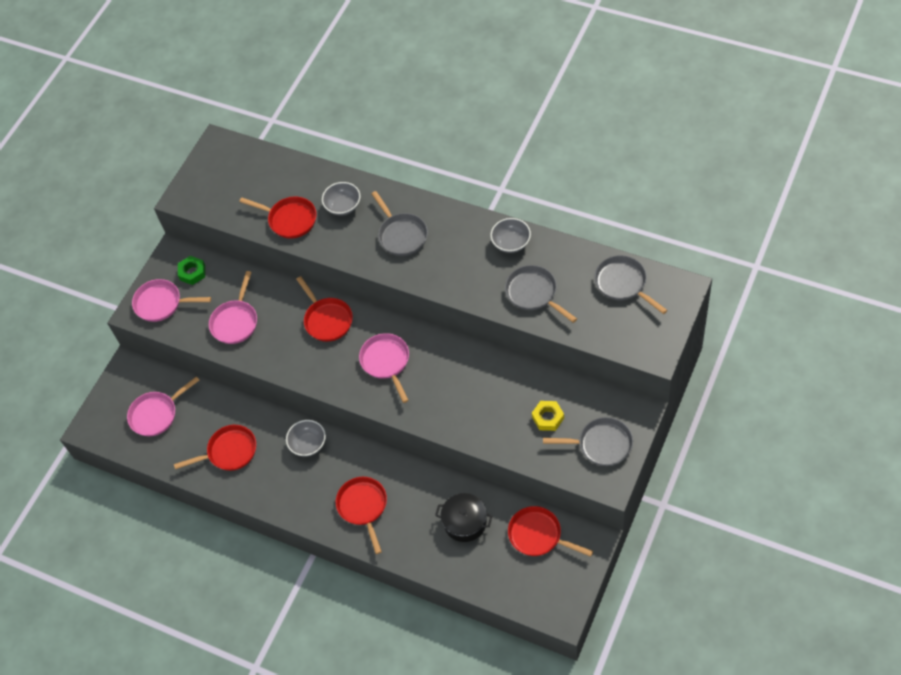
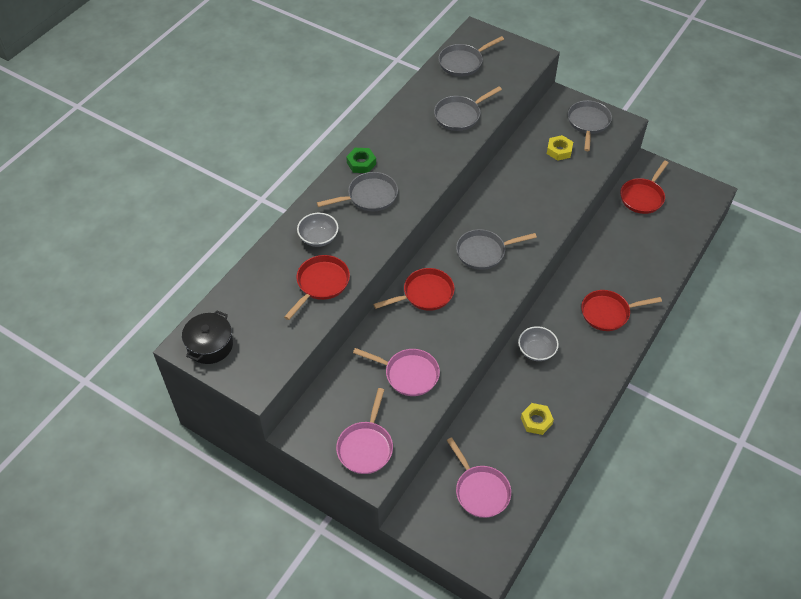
camera: 90 degrees left, 5 degrees down
red pan [174,425,256,471] -> yellow nut [521,403,554,435]
green nut [178,256,205,285] -> green nut moved to [346,148,376,173]
pink pan [359,333,409,403] -> grey pan [456,229,537,270]
black pot [435,493,493,542] -> black pot moved to [182,310,233,364]
grey bowl [490,218,531,253] -> none

